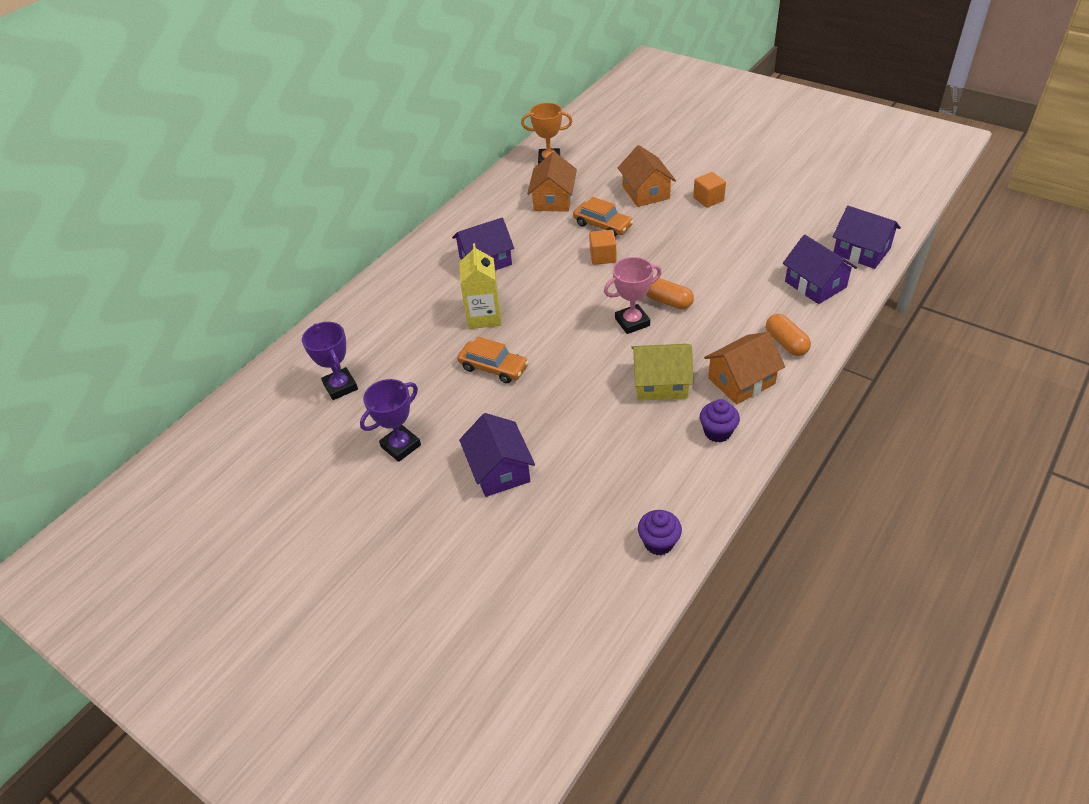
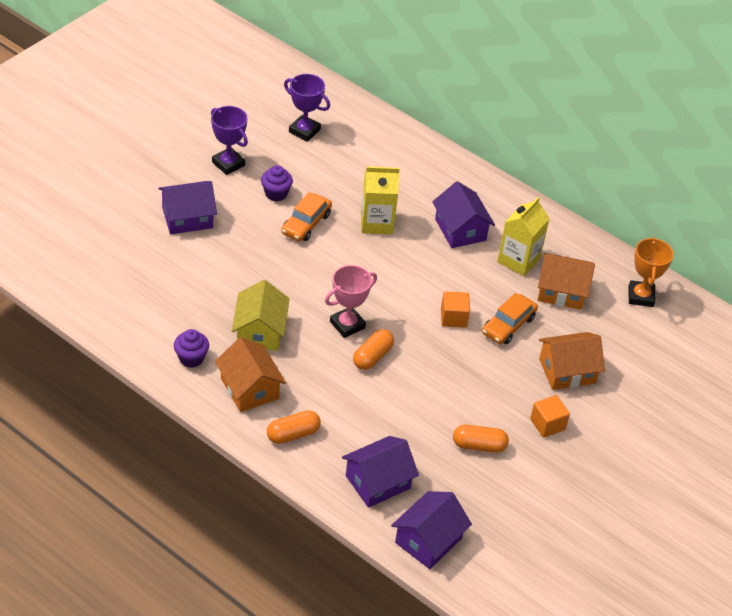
camera: 85 degrees right, 0 degrees up
purple trophy [302,322,358,400] -> purple trophy turned 60 degrees clockwise [284,74,330,142]
pink trophy [604,257,662,334] -> pink trophy turned 75 degrees clockwise [325,265,377,338]
purple cupcake [638,510,682,555] -> purple cupcake moved to [261,165,293,202]
none -> orange capsule [453,425,509,453]
none -> yellow carton [497,197,550,276]

